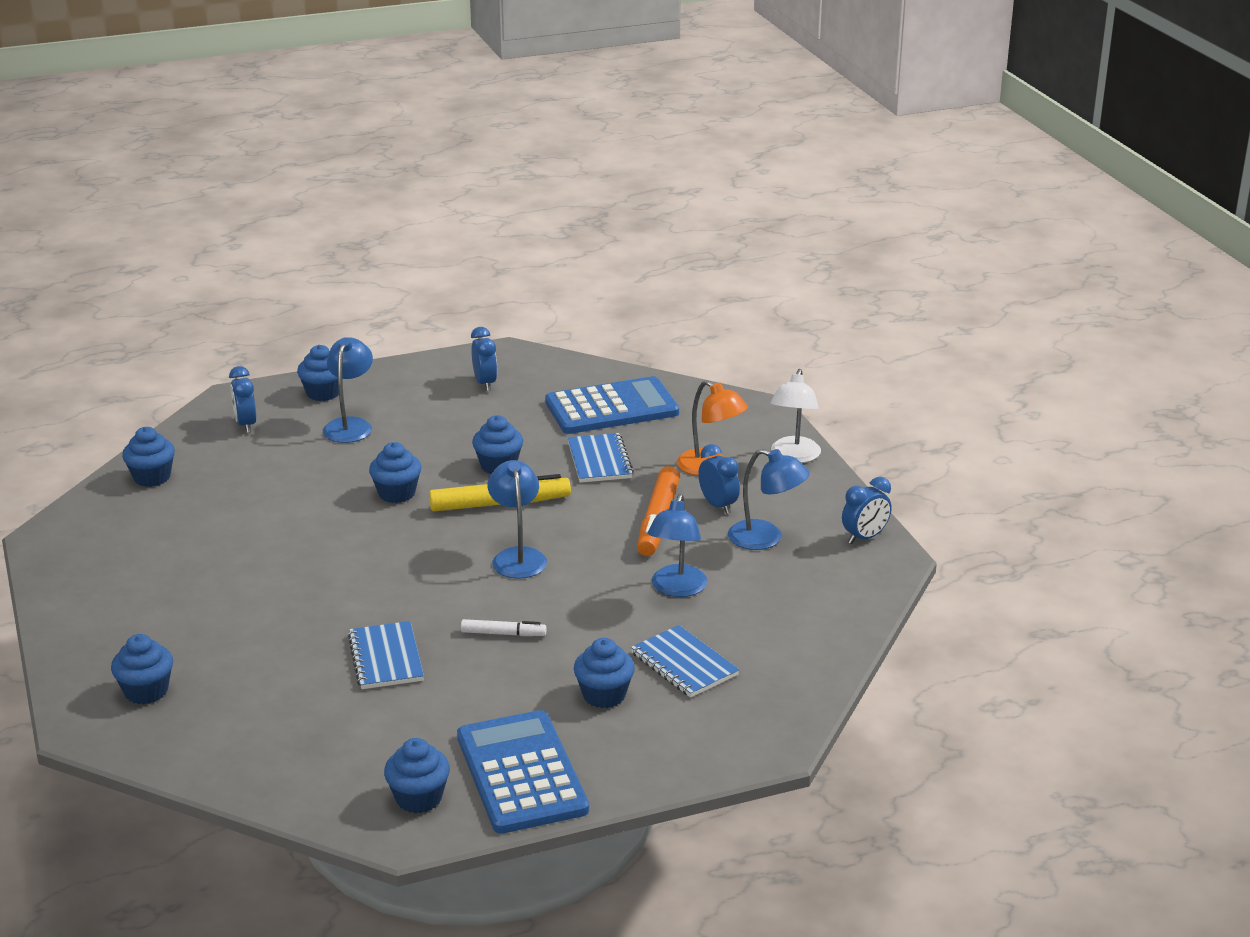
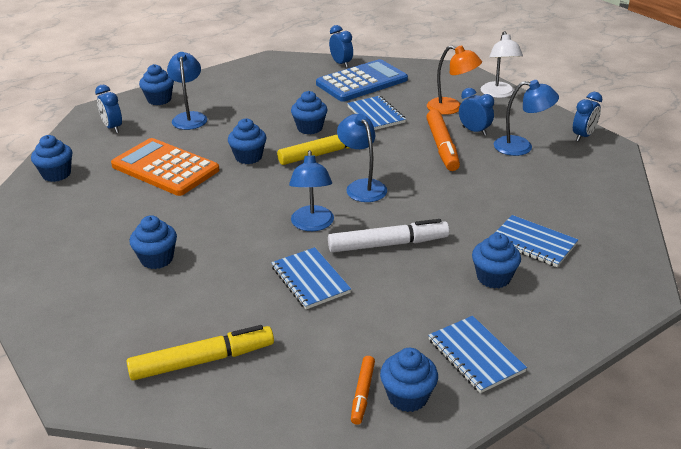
camera: 15 degrees left, 5 degrees up
blue cupcake [111,634,173,705] -> blue cupcake moved to [130,215,177,269]
blue calculator [457,710,589,834] -> blue notebook [428,316,527,393]
white marker [461,619,547,636] -> white marker [328,219,449,253], size x1.83
blue clock [471,327,497,391] -> blue clock moved to [329,25,353,68]
blue lamp [647,494,707,597] -> blue lamp moved to [289,150,334,231]
none -> orange calculator [111,138,219,196]
none -> yellow marker [127,325,274,381]
none -> orange marker [351,356,375,425]

